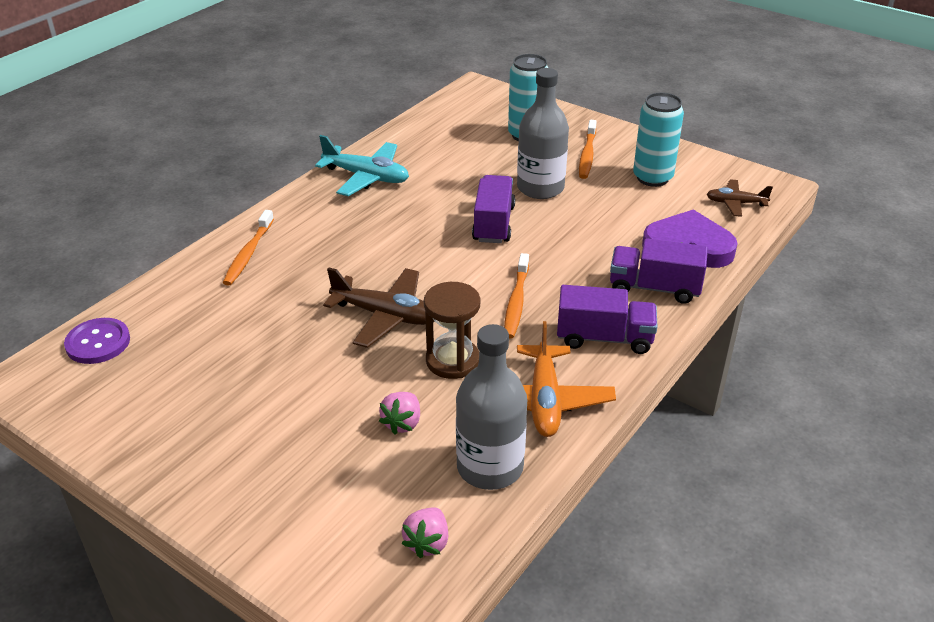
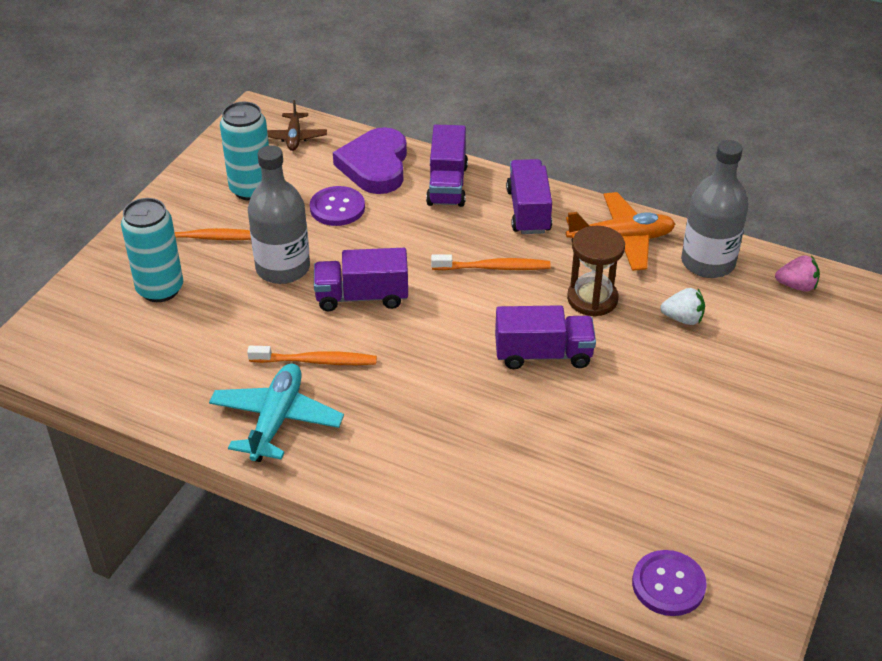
camera: 100 degrees left, 5 degrees up
orange toothbrush [223,210,274,285] -> orange toothbrush moved to [247,346,377,365]
brown plane [323,267,435,348] -> purple truck [495,305,596,369]
pink strawberry [379,392,420,435] -> white strawberry [660,288,705,325]
none -> purple button [310,186,365,226]

